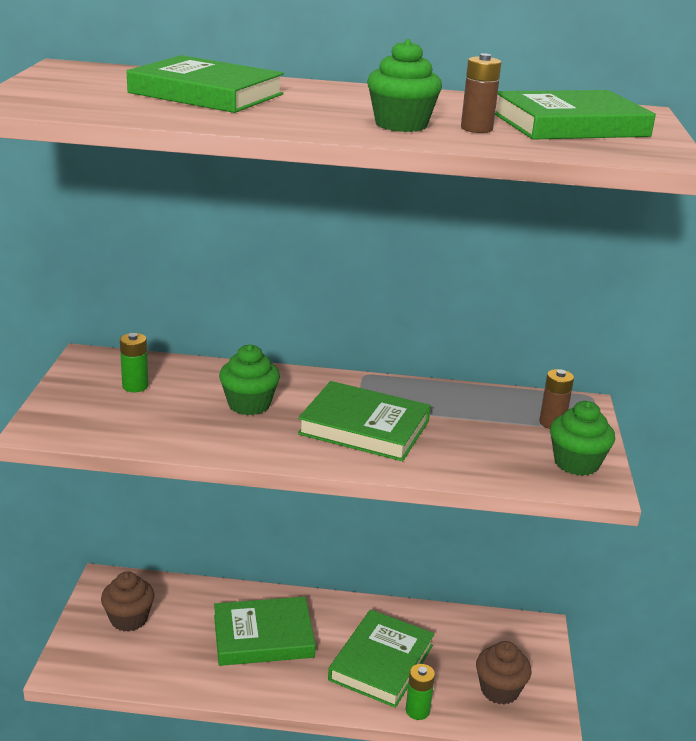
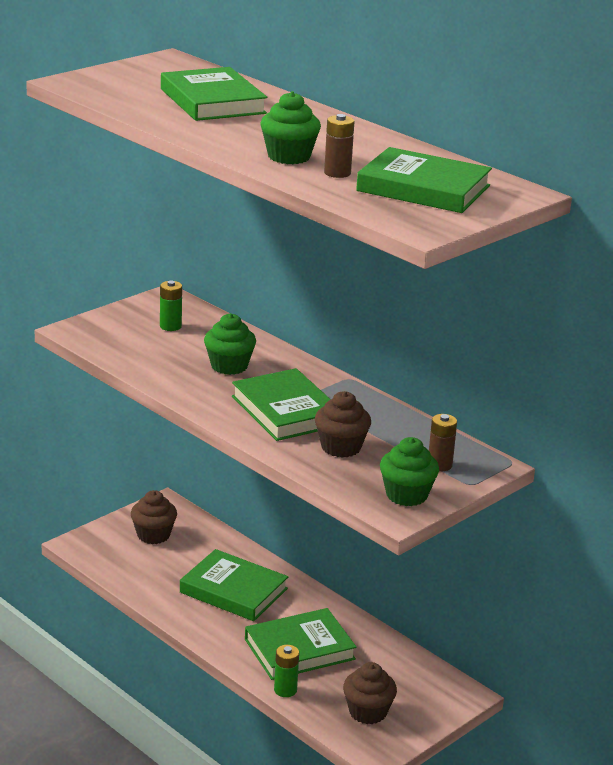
camera: 40 degrees right, 0 degrees up
none -> brown cupcake [315,391,371,458]

